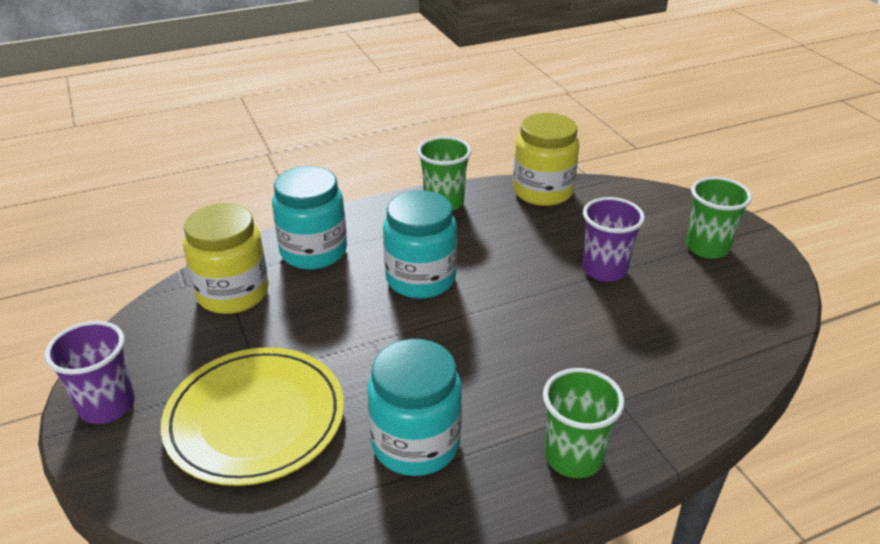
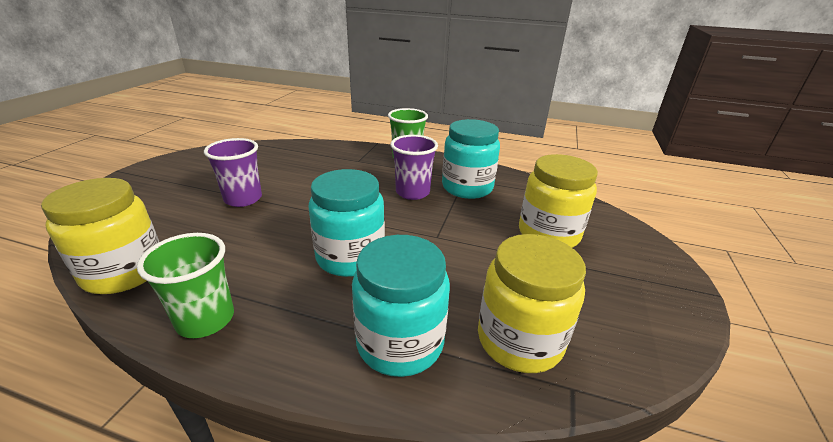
camera: 140 degrees left, 5 degrees down
purple cup [44,321,135,424] -> purple cup moved to [390,135,438,200]
yellow plate [161,347,344,486] -> yellow jar [519,154,598,248]
green cup [686,177,752,259] -> none

